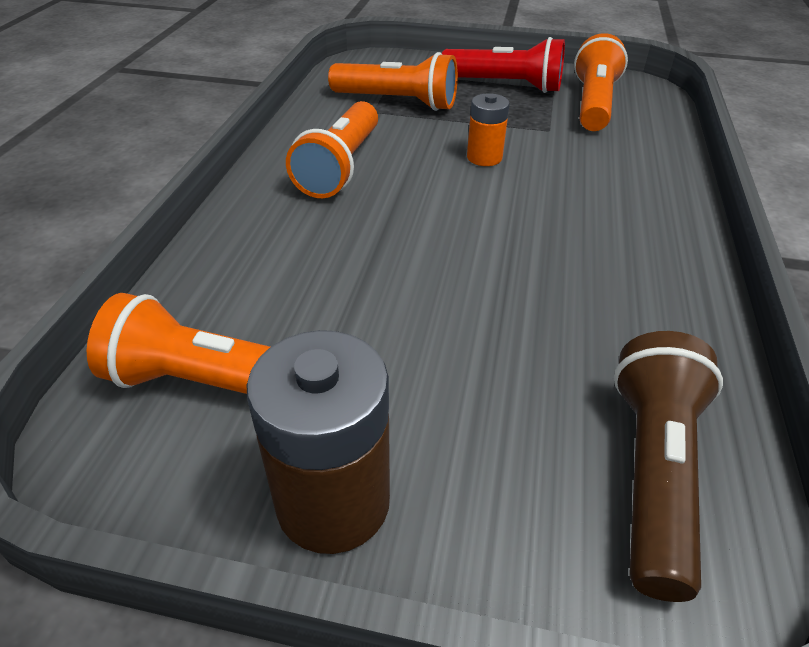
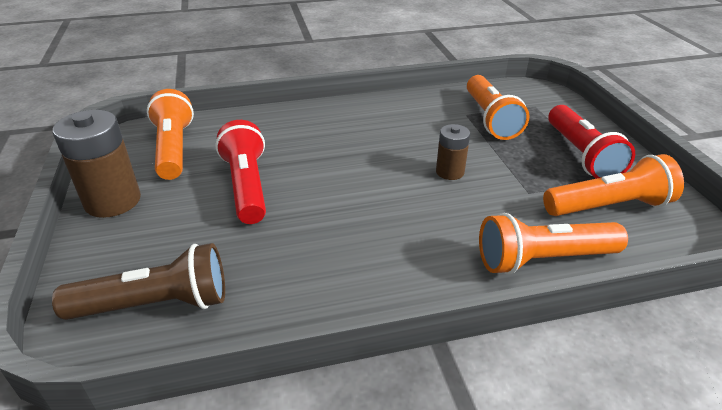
camera: 65 degrees right, 5 degrees down
orange flashlight [286,101,378,198] -> orange flashlight moved to [479,213,628,275]
orange battery [467,93,510,166] -> brown battery [436,124,470,180]
none -> red flashlight [215,120,266,224]

